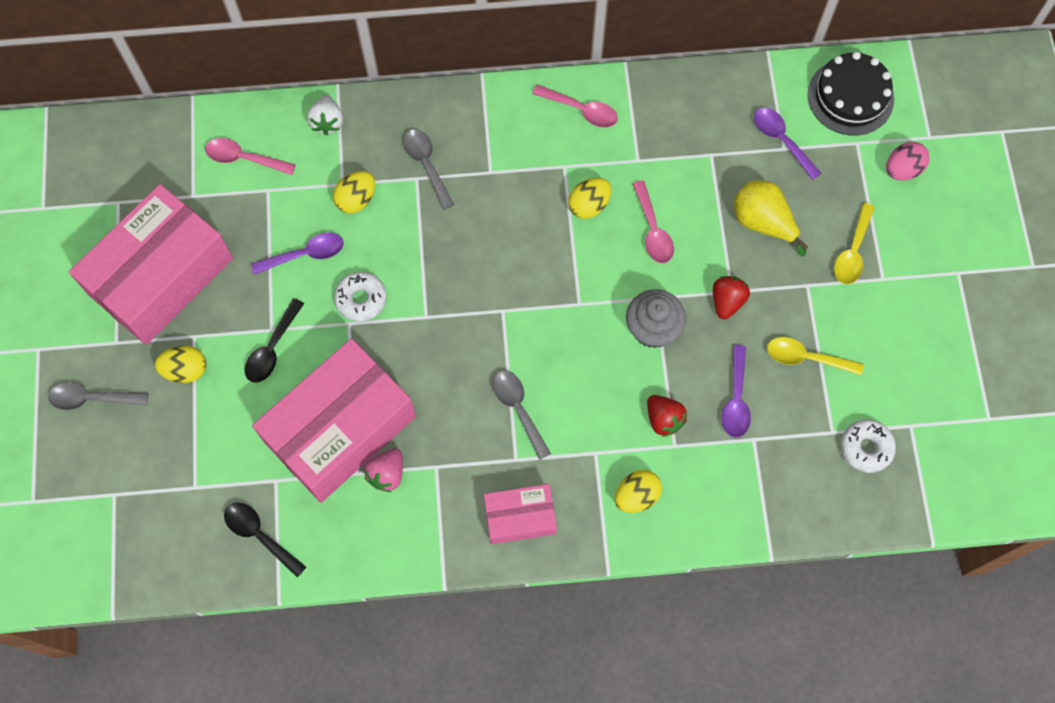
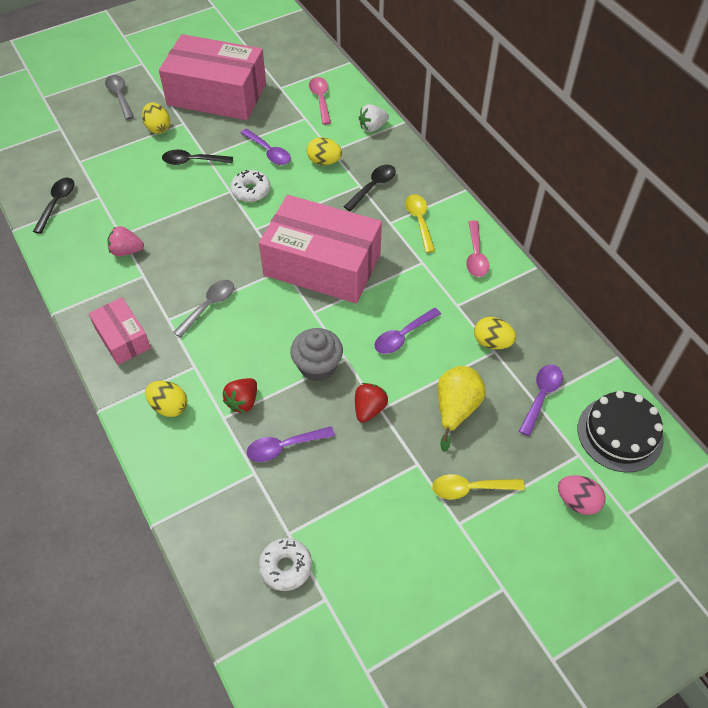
camera: 65 degrees right, 15 degrees down
pink box [252,339,416,503] -> pink box moved to [259,195,382,304]
grey spoon [403,129,454,210] -> black spoon [344,165,396,211]
yellow egg [568,178,611,219] -> yellow egg moved to [474,317,516,350]
pink spoon [633,180,674,263] -> purple spoon [374,308,441,354]
red strawberry [713,276,750,320] -> red strawberry turned 60 degrees counterclockwise [355,383,388,423]
yellow spoon [767,337,863,375] -> yellow spoon moved to [405,194,435,253]

